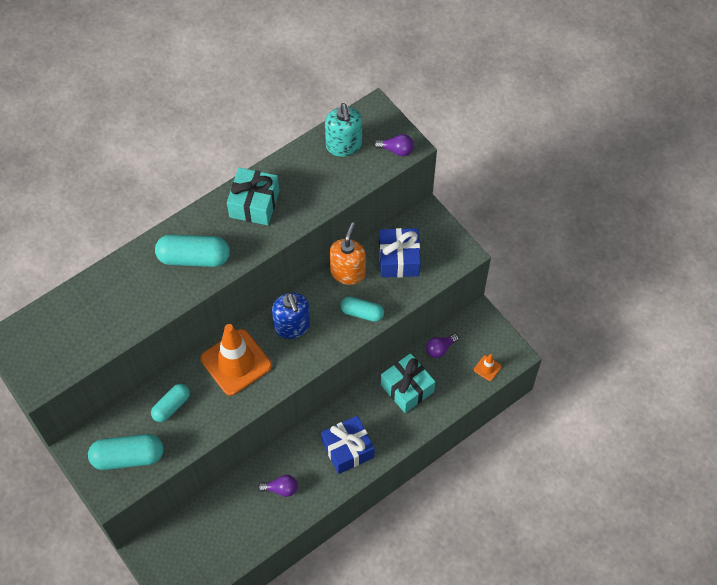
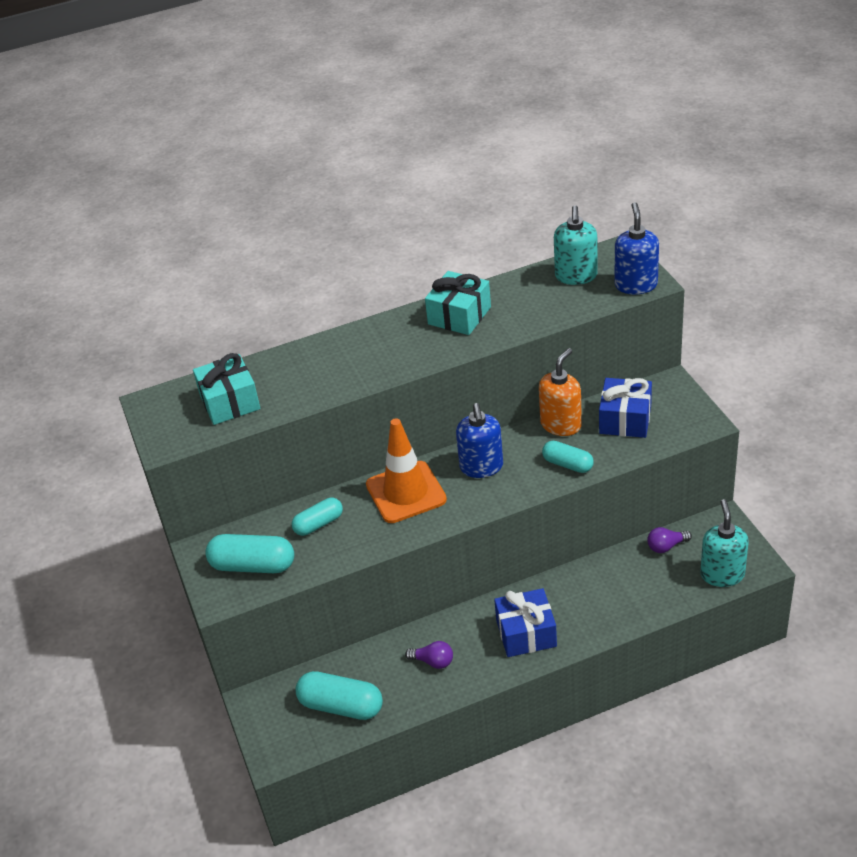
camera: 20 degrees right, 20 degrees down
turquoise capsule [155,234,230,267] -> turquoise capsule moved to [296,671,383,720]
purple light bulb [374,134,414,156] -> blue soap dispenser [615,202,659,294]
turquoise gift [381,353,435,413] -> turquoise gift moved to [193,353,260,425]
orange traffic cone [474,354,501,381] -> turquoise soap dispenser [700,499,749,587]

